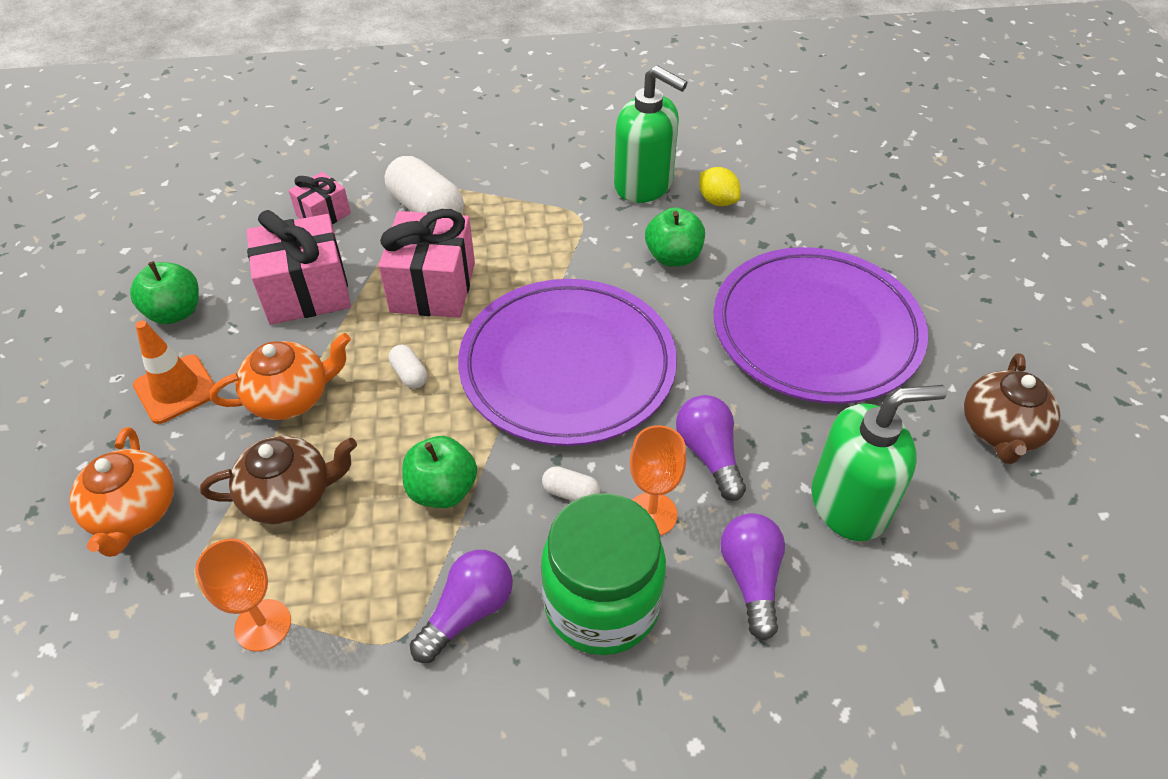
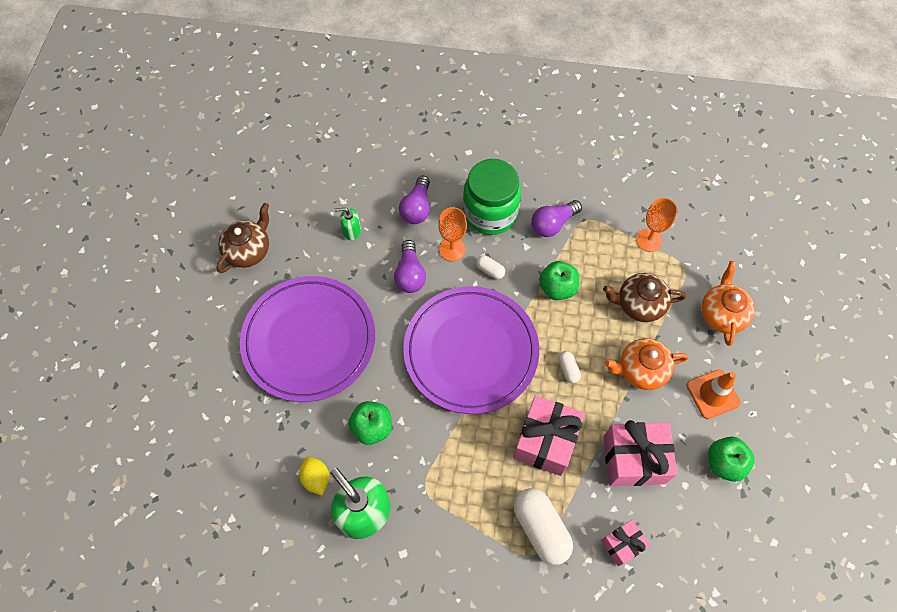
camera: 165 degrees left, 15 degrees up
green soap dispenser [811,385,947,541] -> green soap dispenser [335,208,361,240], size x0.47

